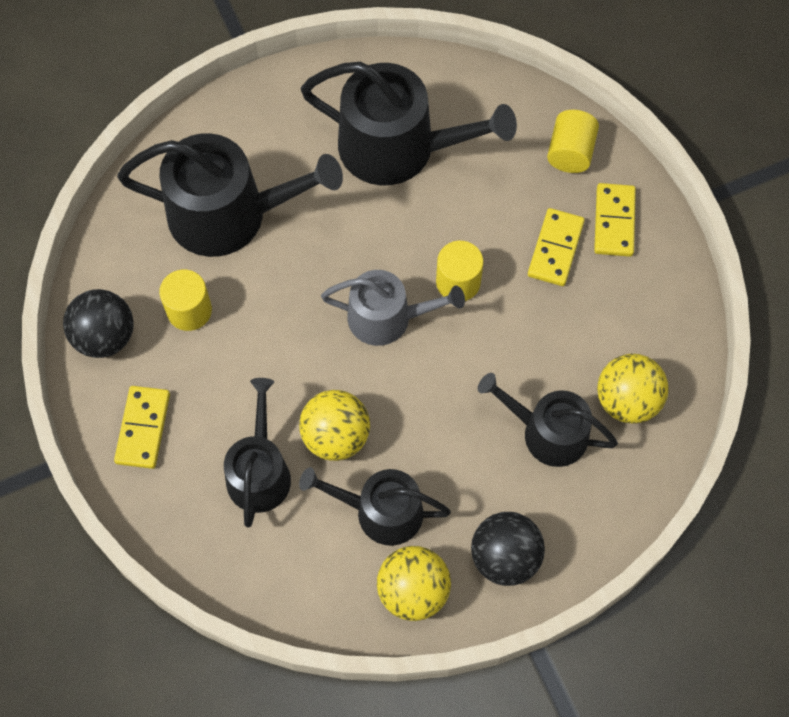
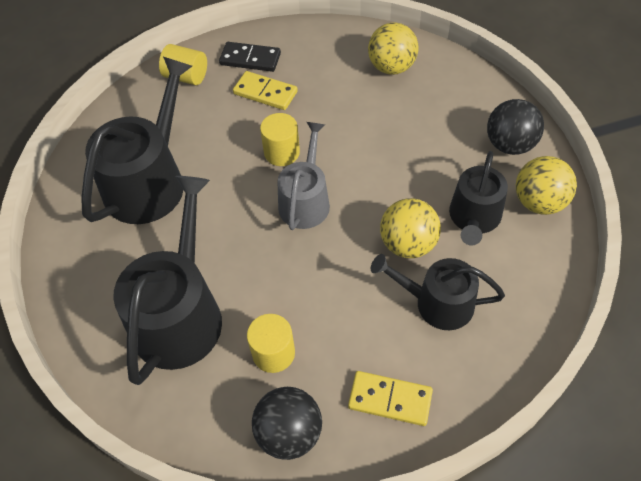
camera: 80 degrees left, 10 degrees down
black watering can [478,373,618,467] -> none
yellow domino [594,183,636,257] -> black domino [219,42,281,72]

